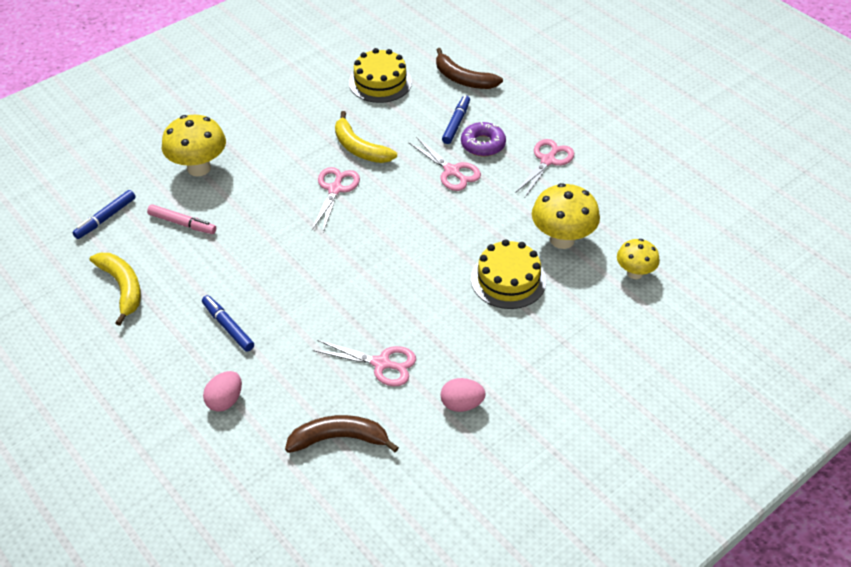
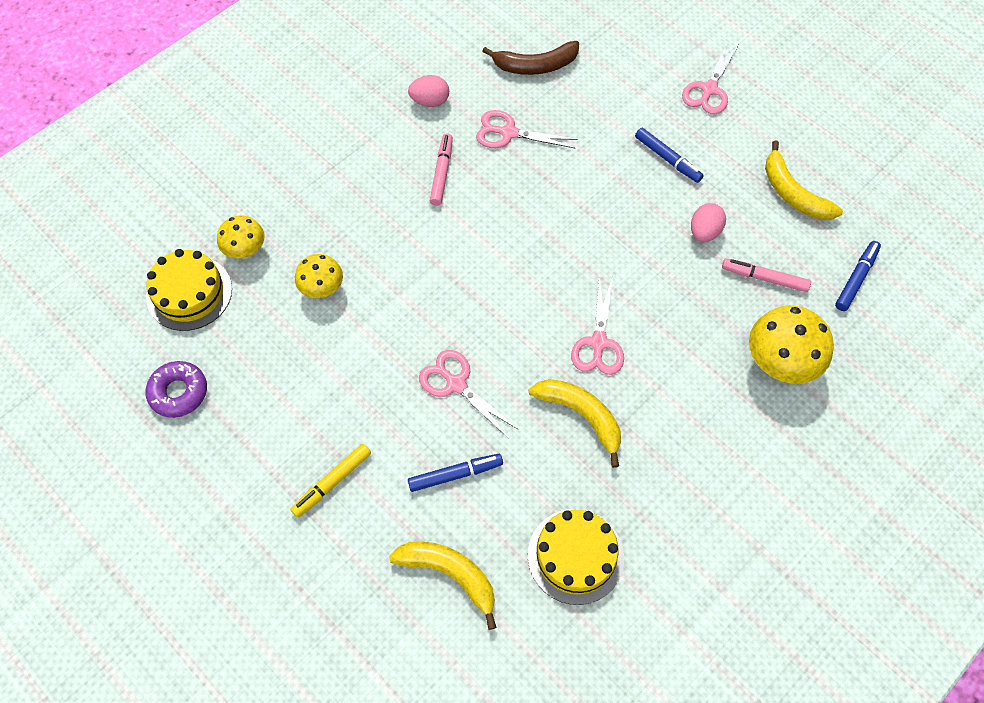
camera: 175 degrees right, 15 degrees up
pink egg [203,371,242,412] -> pink egg moved to [691,203,726,242]
brown banana [436,48,503,89] -> yellow banana [389,541,497,630]
blue marker [442,95,470,144] -> blue marker turned 120 degrees counterclockwise [408,454,503,492]
purple donut [461,122,506,156] -> purple donut moved to [146,361,207,418]
yellow cake [471,239,546,309] -> yellow cake moved to [146,249,232,331]
pink scissors [515,139,574,197] -> pink scissors moved to [682,44,738,114]
yellow mushroom [532,183,600,249] -> yellow mushroom [295,254,343,298], size x0.61
none -> yellow marker [290,444,371,518]
none -> pink marker [430,133,453,206]

